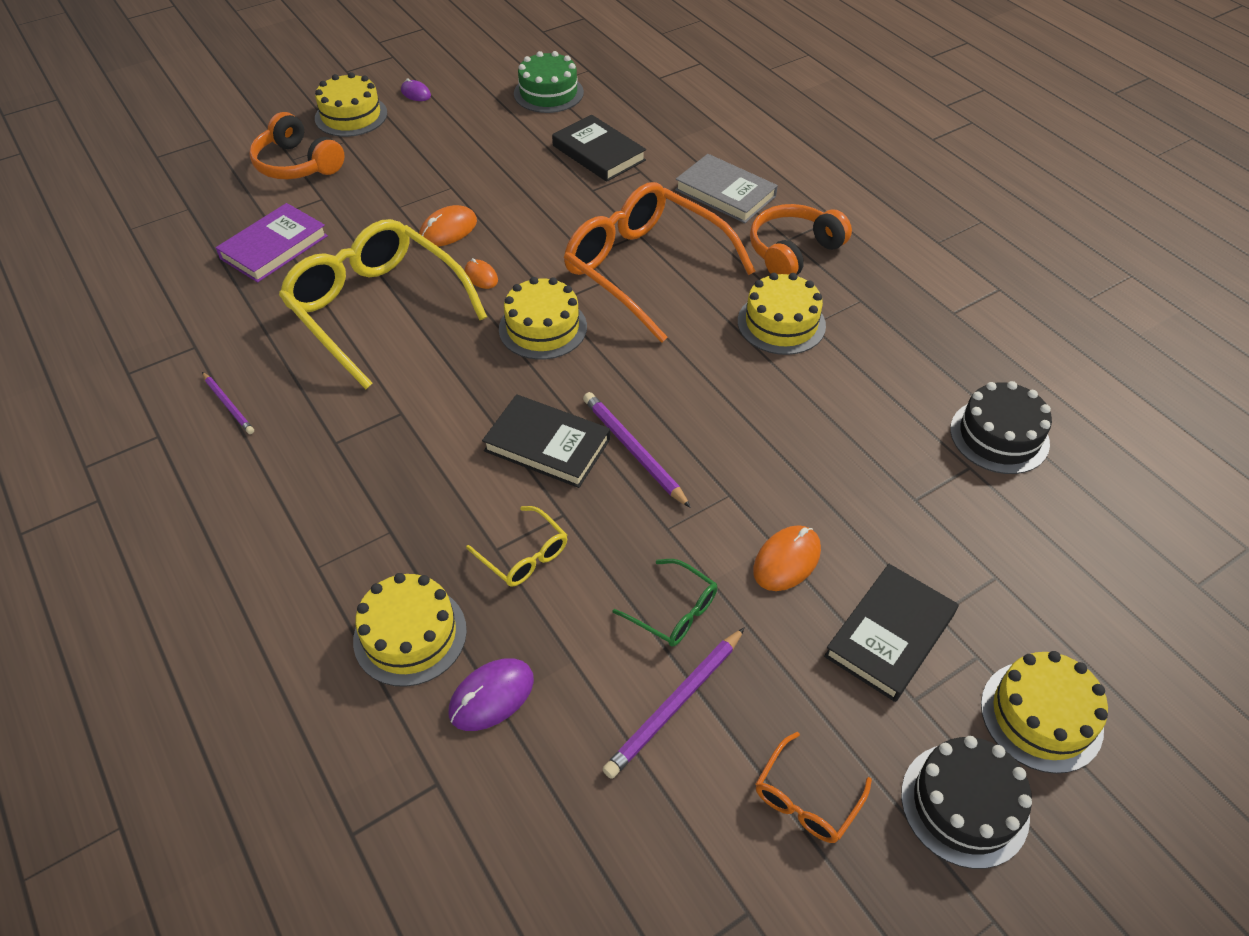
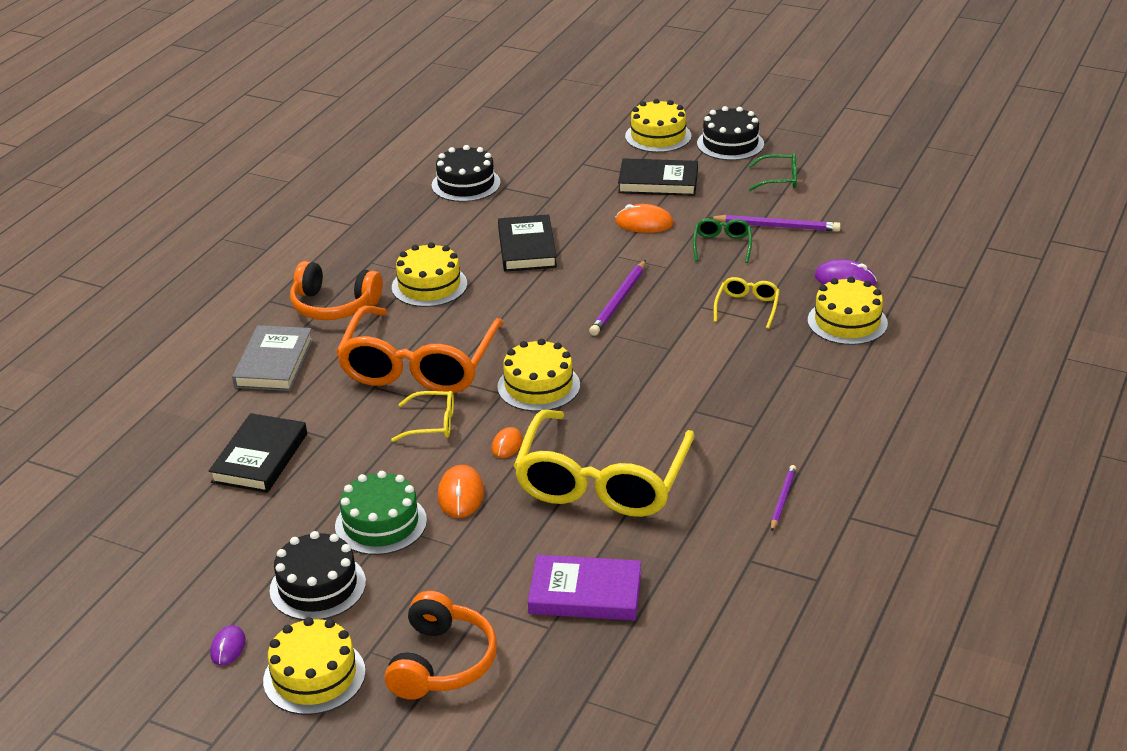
camera: 120 degrees left, 15 degrees down
orange mouse [419,205,477,247] -> orange mouse turned 75 degrees clockwise [438,465,484,518]
black book [482,394,610,488] -> black book moved to [498,215,557,272]
green cake [514,51,584,113] -> green cake moved to [335,471,427,555]
orange glasses [756,732,872,843] -> green glasses [748,153,797,191]
none -> black cake [270,531,366,620]
none -> yellow glasses [391,391,454,442]

